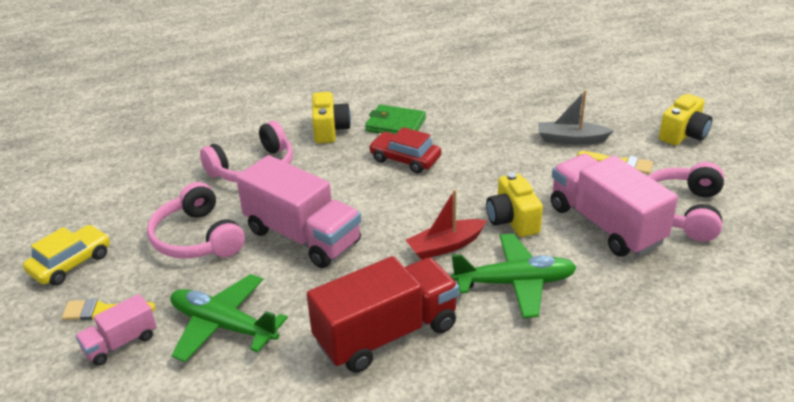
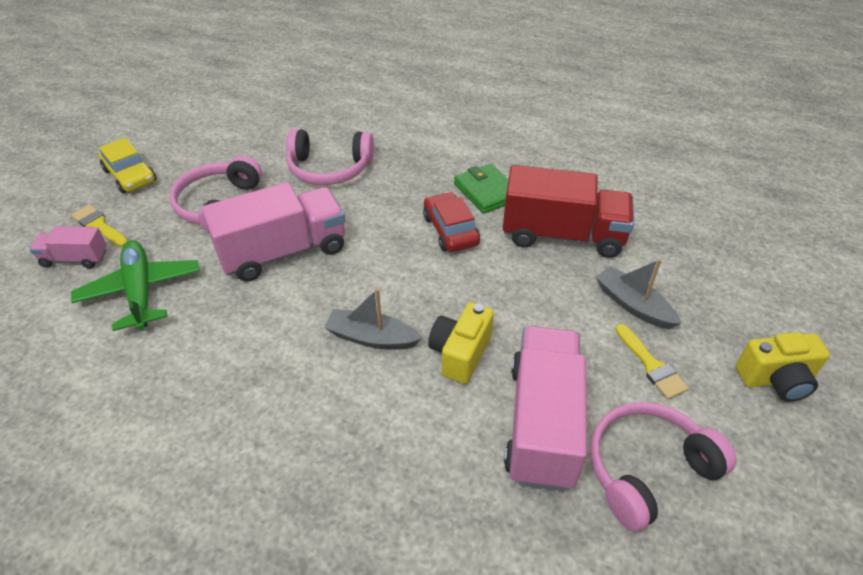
camera: 40 degrees right, 10 degrees up
yellow car [23,225,110,286] -> yellow car turned 60 degrees clockwise [99,138,156,193]
pink truck [236,155,361,268] -> pink truck turned 105 degrees counterclockwise [202,182,345,282]
red truck [307,256,459,373] -> red truck moved to [503,165,634,258]
yellow camera [312,92,351,143] -> none
red boat [406,189,487,260] -> grey boat [324,288,422,349]
green plane [451,234,577,318] -> none

